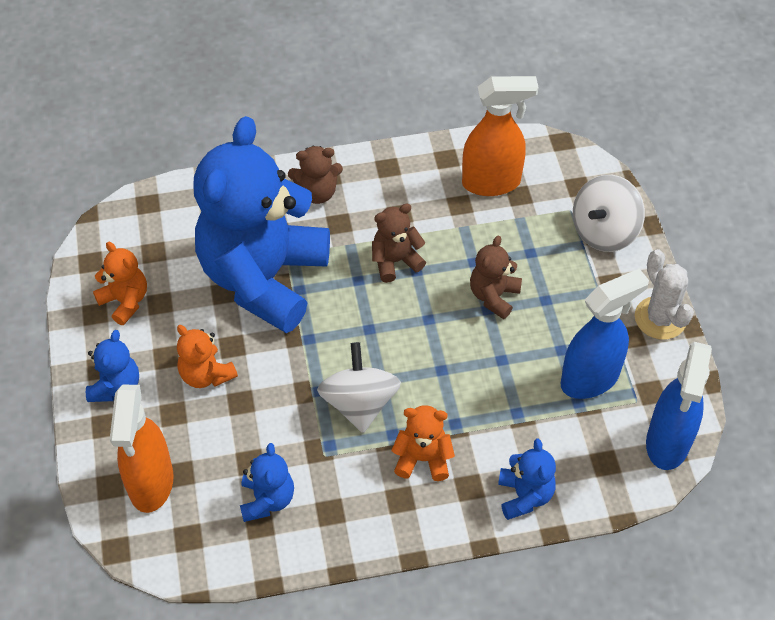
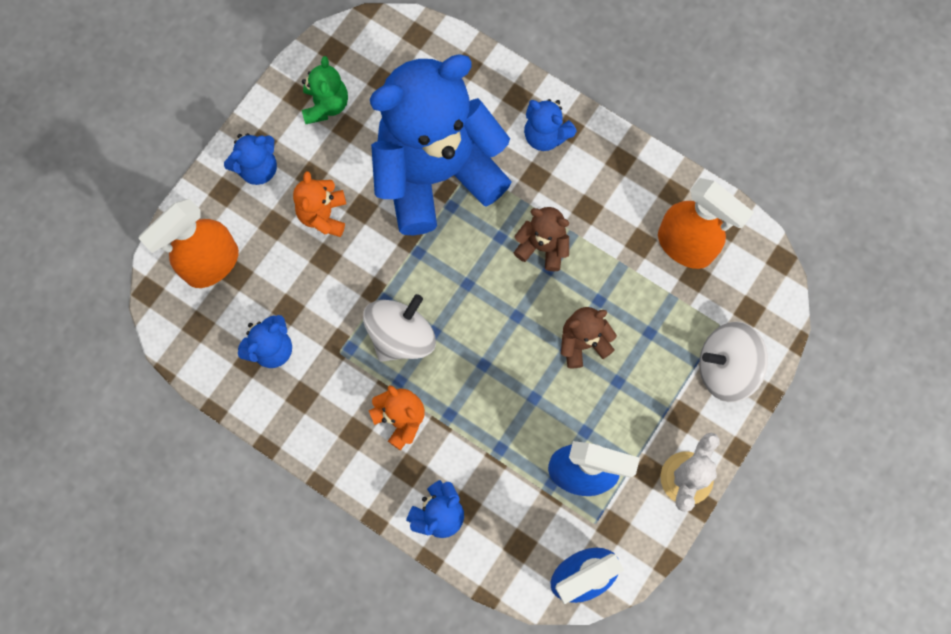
camera: 45 degrees right, 20 degrees up
orange teddy bear [93,242,147,325] -> green teddy bear [302,56,348,124]
brown teddy bear [288,146,343,204] -> blue teddy bear [524,99,577,151]

